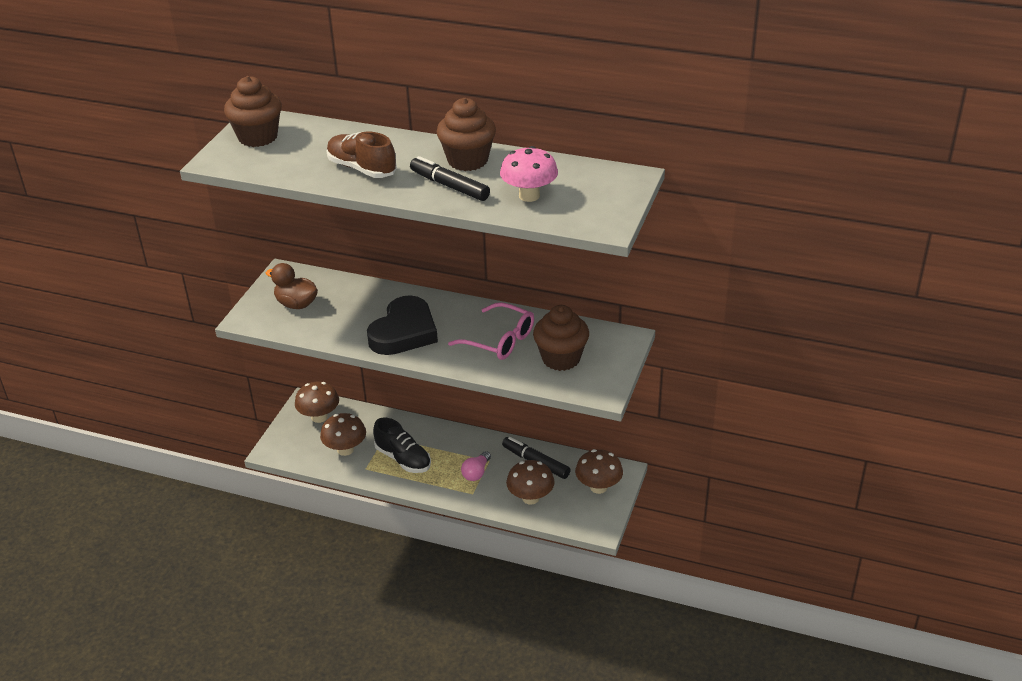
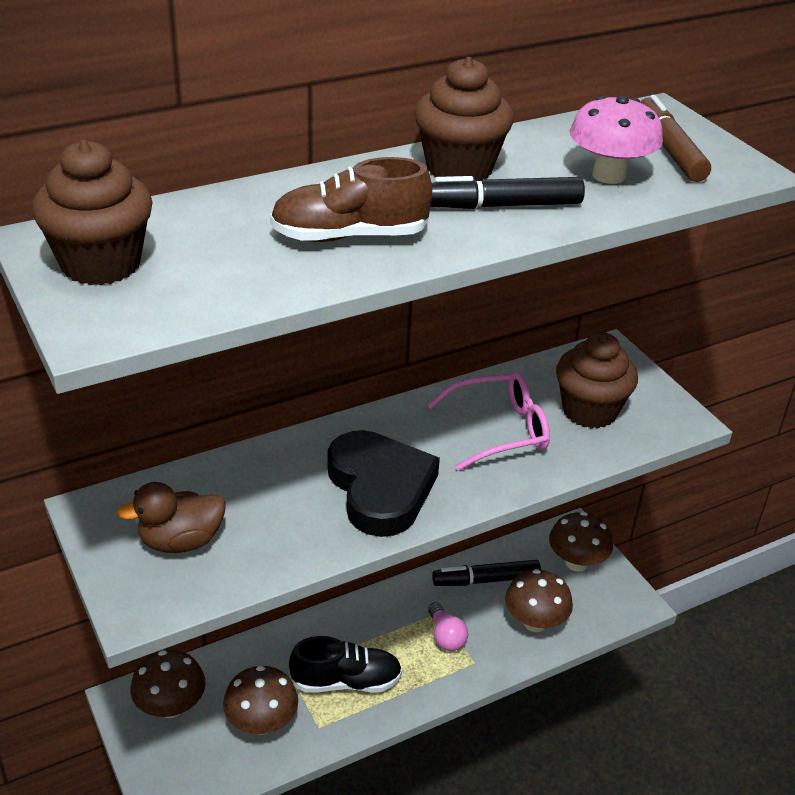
camera: 50 degrees left, 0 degrees up
none -> brown marker [640,95,711,182]

